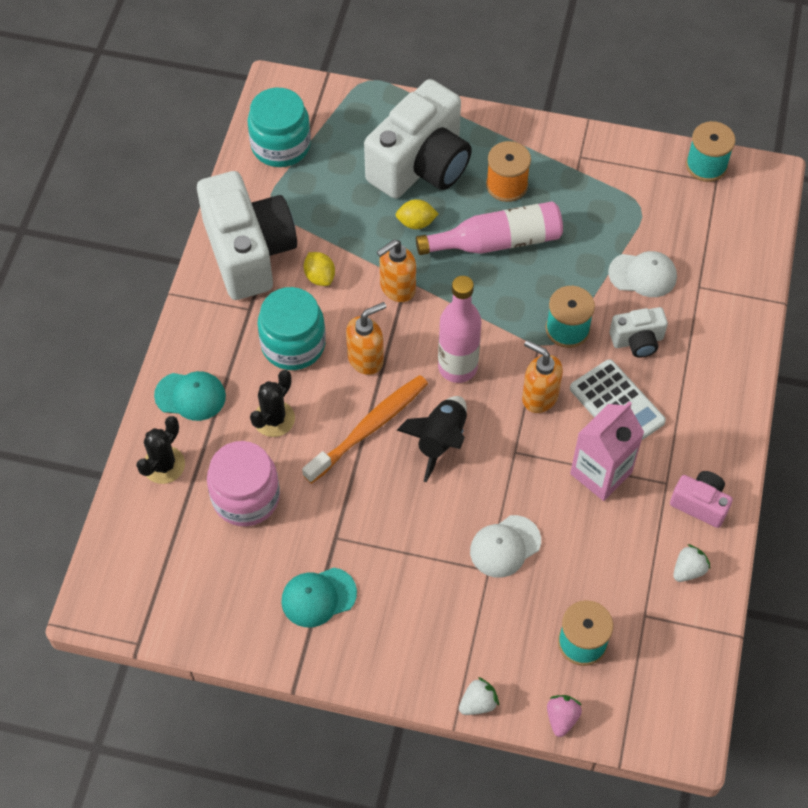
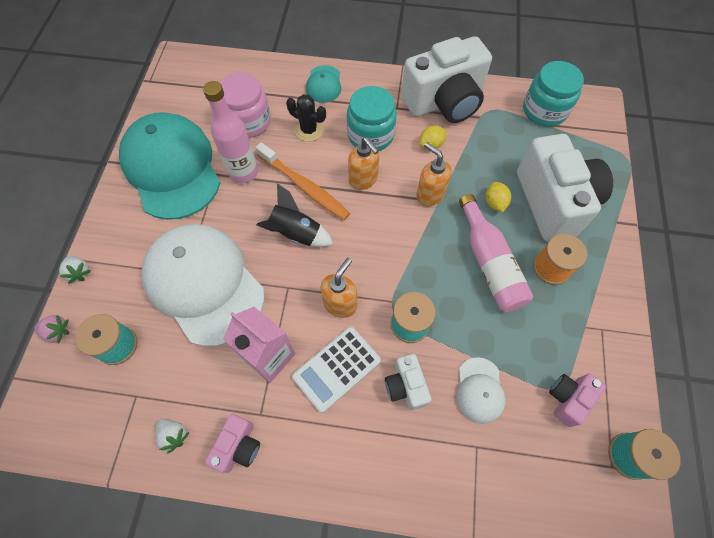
camera: 85 degrees right, 5 degrees up
black cactus [136,416,185,484] -> none
turquoise cap [281,568,357,627] -> turquoise cap [119,112,220,220], size x2.30
white camera [364,79,472,199] -> white camera turned 135 degrees counterclockwise [517,134,613,242]
pink bottle [438,276,482,383] -> pink bottle moved to [203,81,258,184]
white cap [470,515,541,578] -> white cap [141,224,264,346], size x2.30
none -> pink camera [549,373,606,427]

